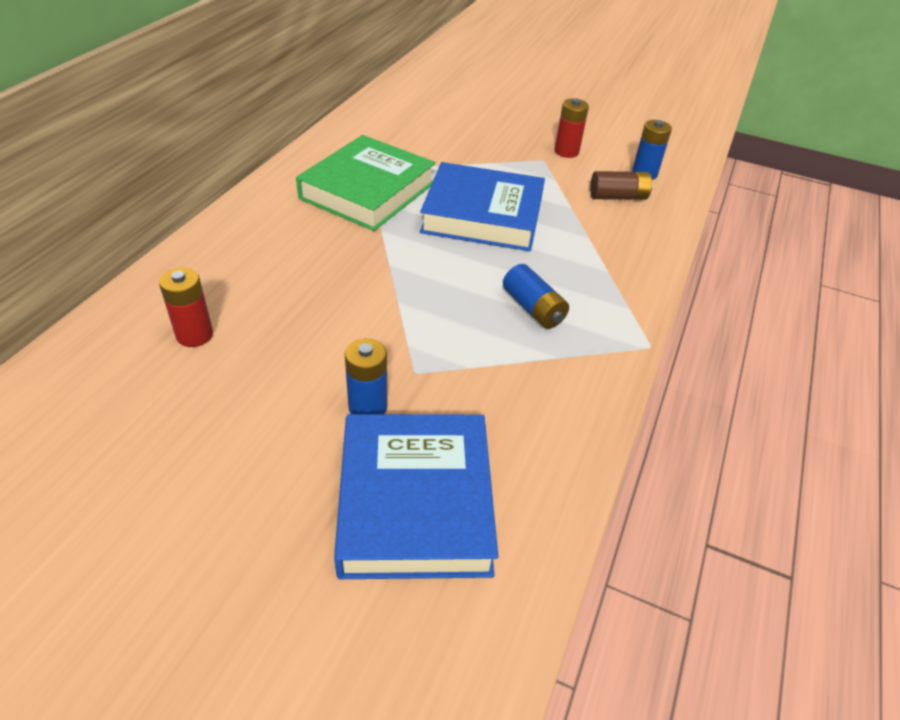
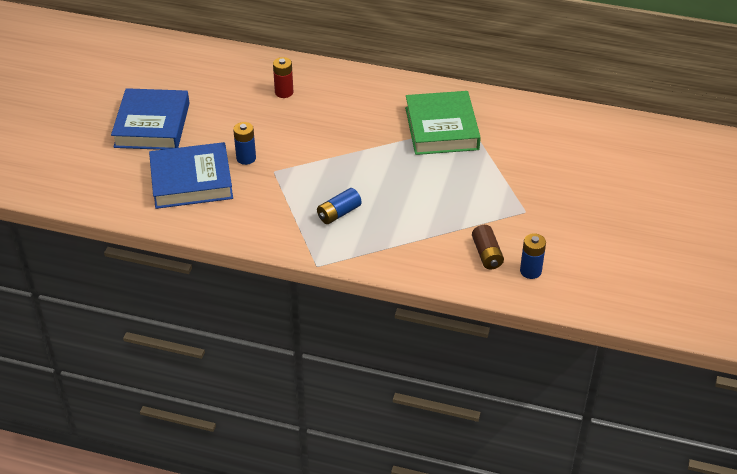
camera: 85 degrees right, 0 degrees up
green book [296,135,436,231] -> green book turned 60 degrees clockwise [405,91,481,155]
blue book [420,162,545,251] -> blue book moved to [111,88,190,150]
red battery [555,98,589,158] -> none

